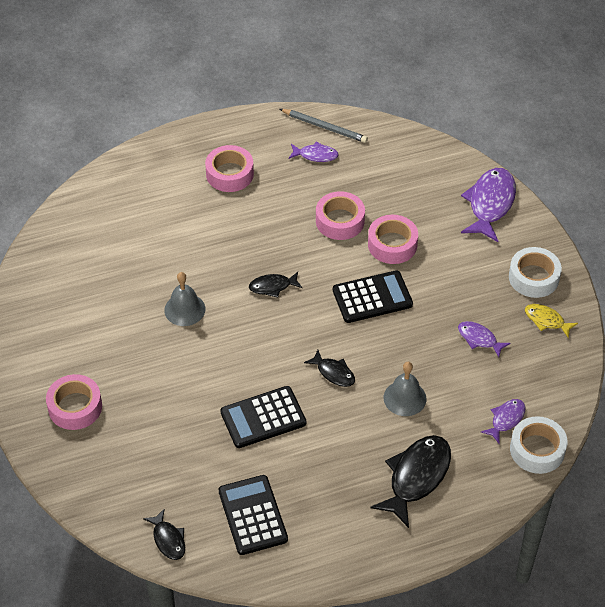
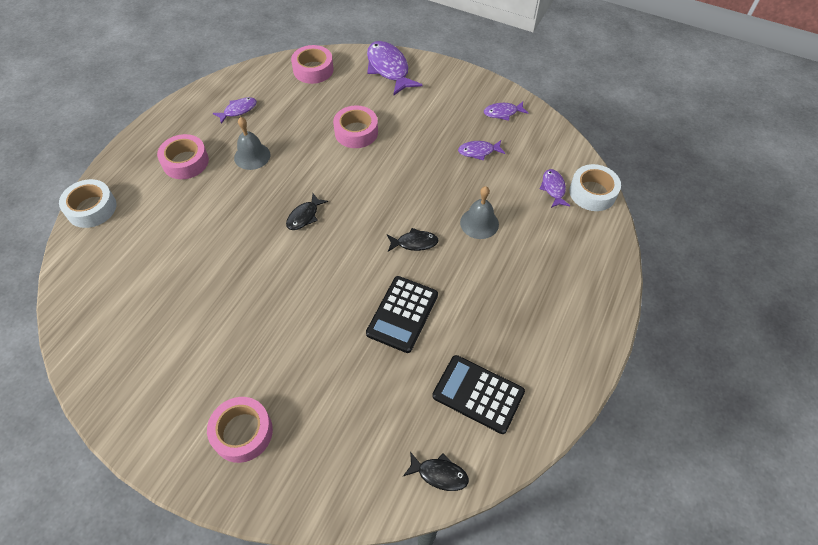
camera: 45 degrees left, 5 degrees up
grey bell [164,272,205,326] -> grey bell moved to [234,117,270,170]
grey pencil [280,109,368,143] -> none
pink tape [316,191,365,240] -> pink tape moved to [291,45,334,84]
black calculator [333,270,413,323] -> none
black fish [370,435,451,528] -> none
white tape [509,247,562,298] -> white tape moved to [59,179,117,228]
yellow fish [525,304,578,338] -> purple fish [484,102,529,121]

